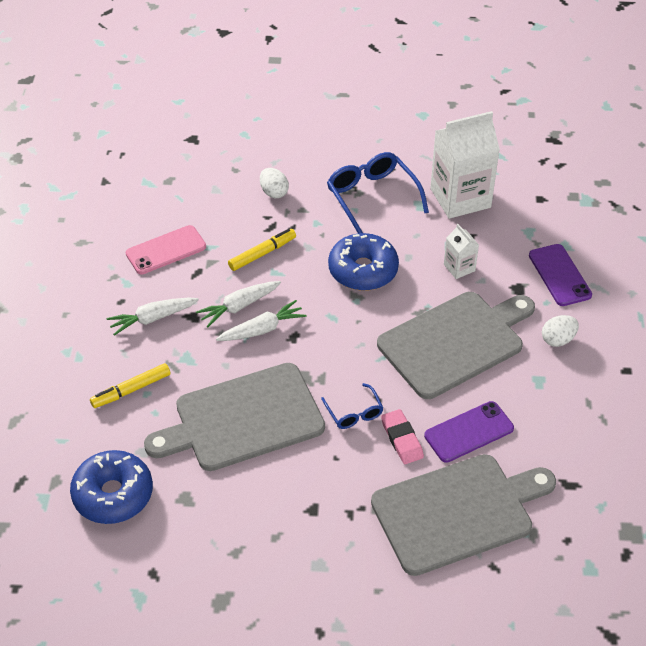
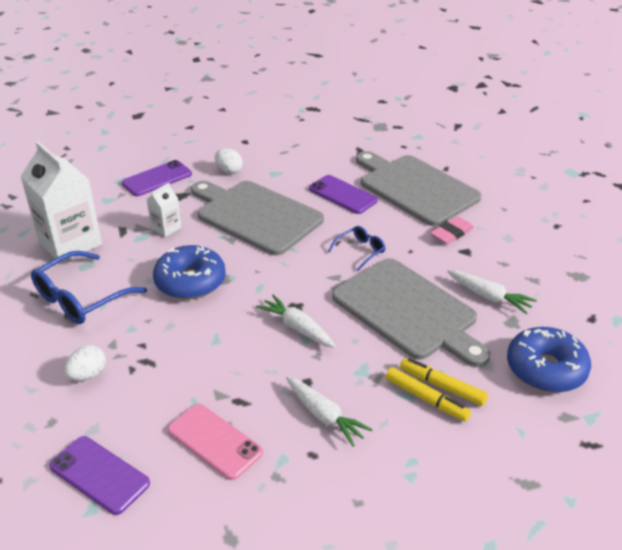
camera: 110 degrees left, 10 degrees down
white carrot [196,281,281,327] -> white carrot moved to [447,270,537,314]
yellow marker [228,229,296,271] -> yellow marker moved to [400,358,488,406]
pink eraser [381,409,424,464] -> pink eraser moved to [430,216,474,244]
none -> purple phone [49,436,150,515]

